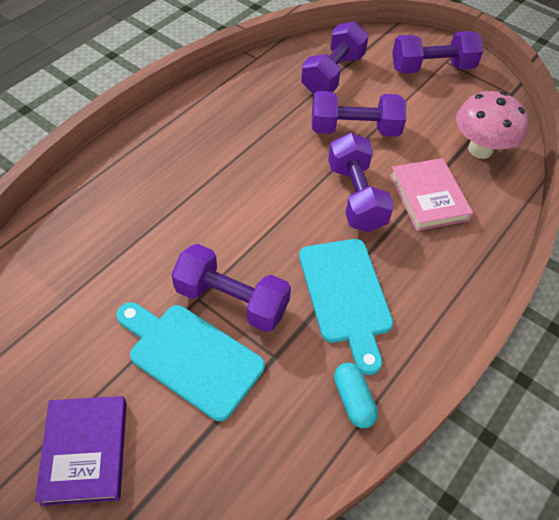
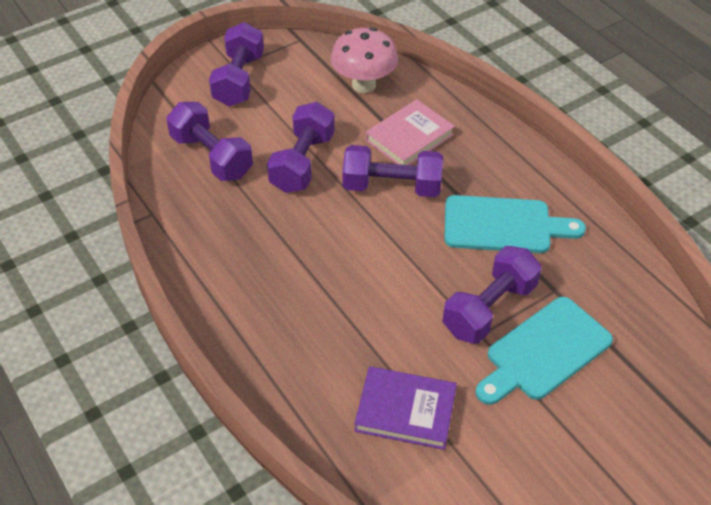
camera: 70 degrees left, 5 degrees down
purple book [35,396,127,506] -> purple book moved to [354,366,457,450]
turquoise capsule [334,363,378,428] -> none
pink book [390,158,473,231] -> pink book turned 45 degrees counterclockwise [366,99,455,165]

